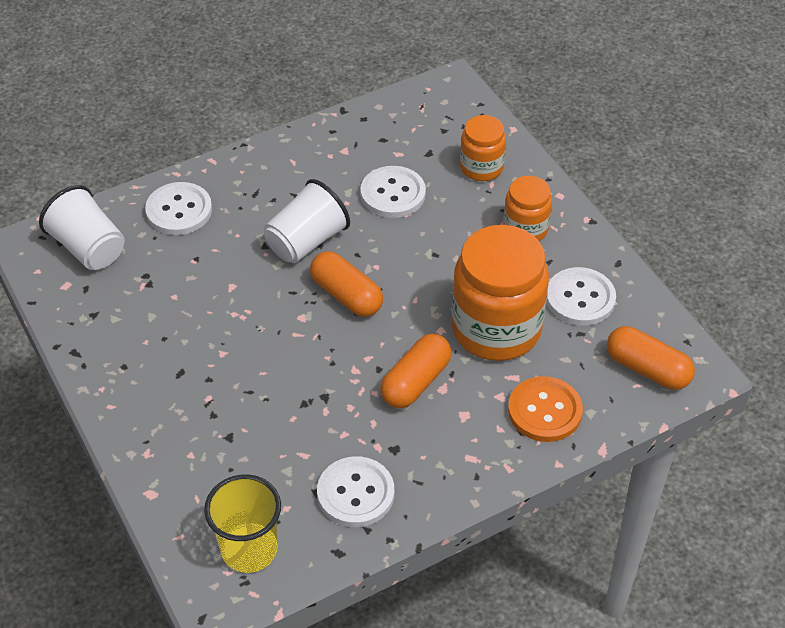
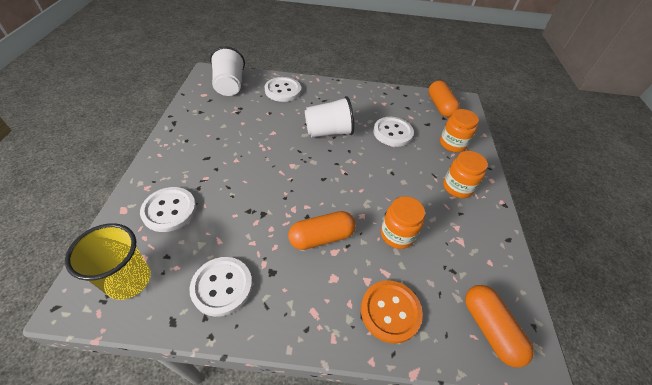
camera: 30 degrees right, 0 degrees up
orange capsule [310,251,383,317] -> orange capsule moved to [428,80,460,117]
orange jar [452,225,549,361] -> orange jar [381,196,425,249], size x0.53
white button [547,267,616,326] -> white button moved to [140,187,196,232]

